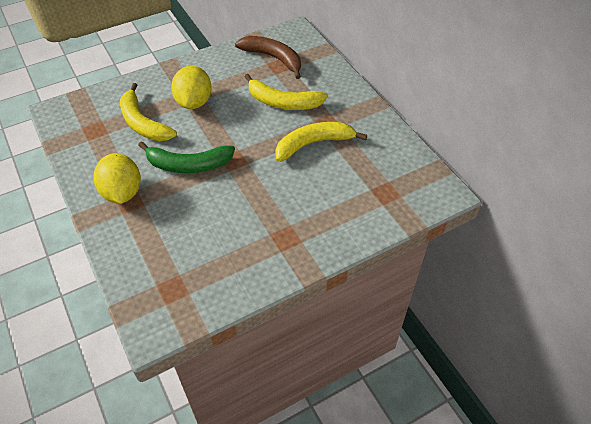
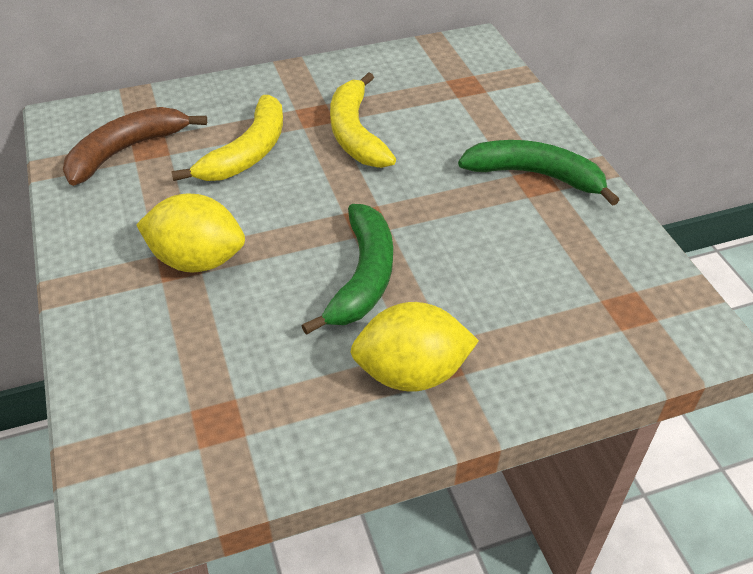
camera: 80 degrees left, 5 degrees down
yellow banana [120,83,177,141] -> none
none -> green banana [458,140,619,206]

